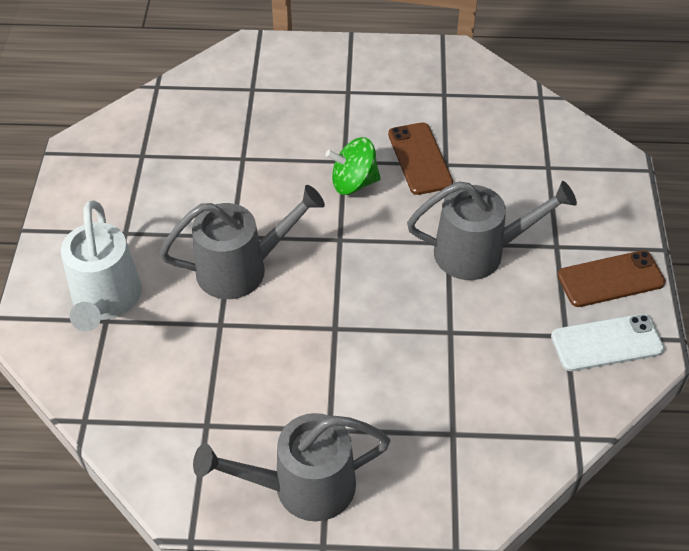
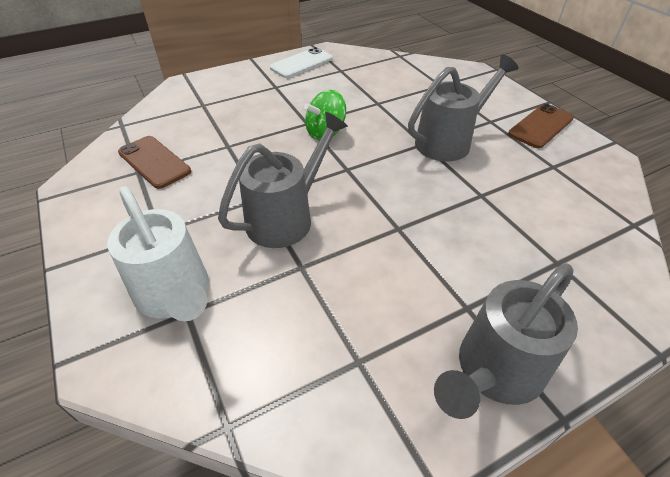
camera: 30 degrees left, 5 degrees down
brown phone [388,122,453,195] -> brown phone moved to [118,136,191,189]
white phone [551,314,664,371] -> white phone moved to [270,47,333,78]

